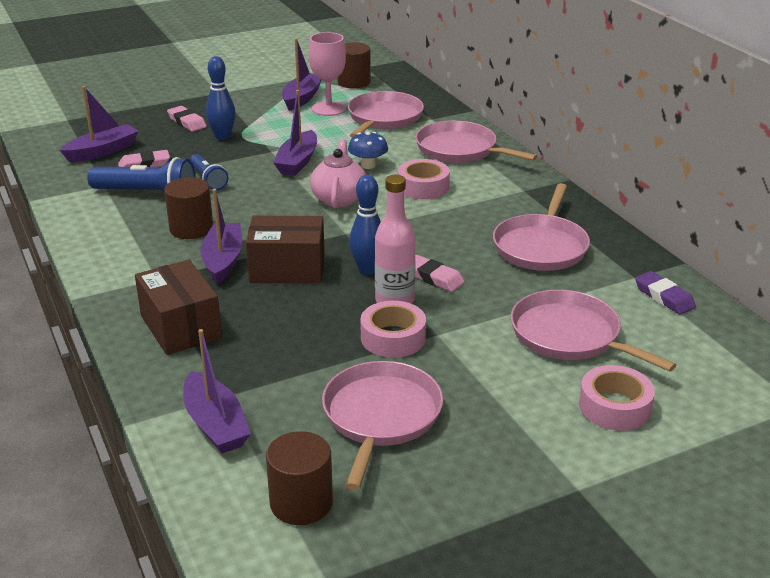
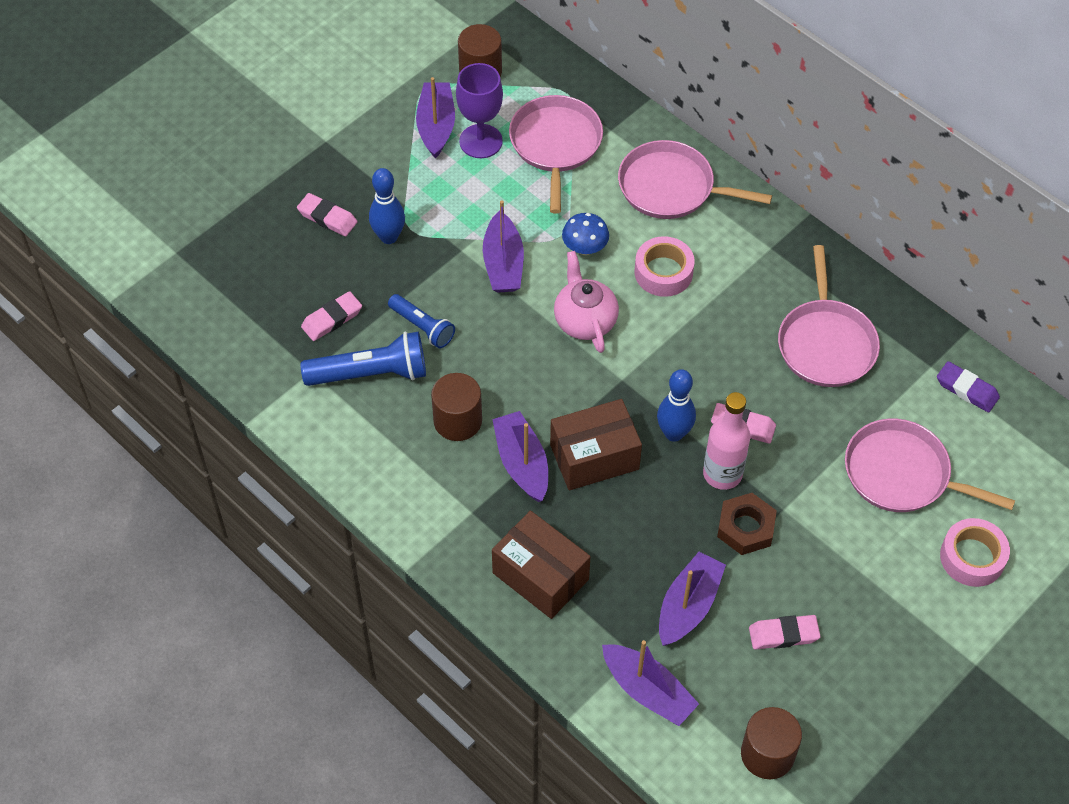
camera: 20 degrees left, 25 degrees up
purple boat [59,86,139,162] -> purple boat moved to [659,552,726,646]
pink goblet [309,32,346,116] -> purple goblet [456,63,503,158]
pink pan [322,361,443,490] -> pink eraser [749,615,821,650]
pink tape [360,301,426,358] -> brown nut [717,493,777,555]

